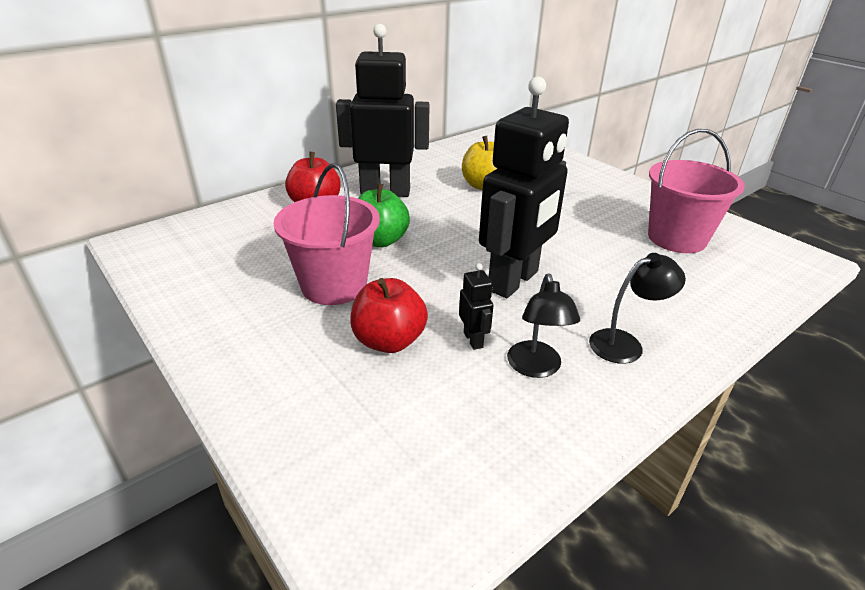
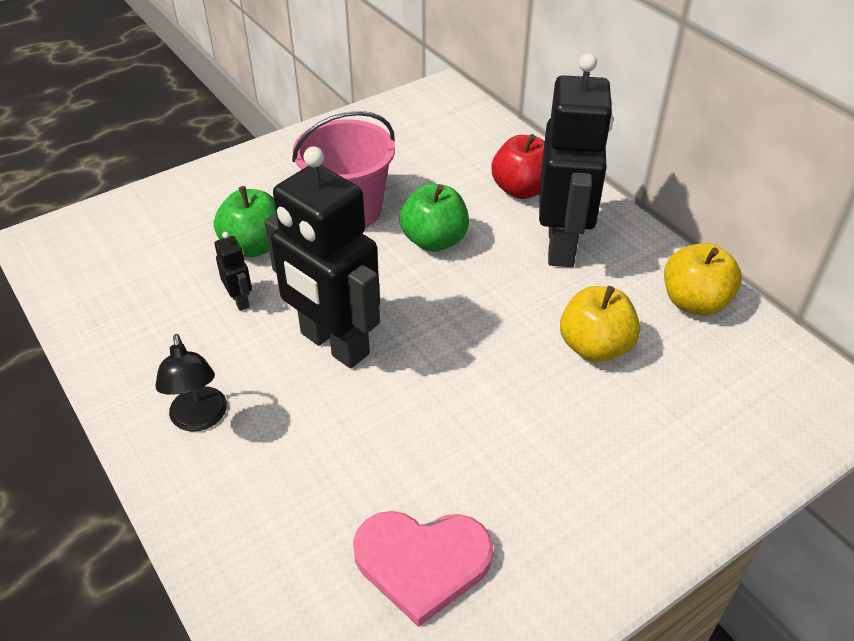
camera: 95 degrees right, 10 degrees up
red apple [350,278,428,353] -> green apple [214,186,276,257]
black robot [459,263,494,350] -> black robot turned 105 degrees counterclockwise [214,232,252,311]
black lamp [507,274,580,378] -> none
pink bucket [648,129,745,253] -> pink heart [353,511,494,627]
none -> yellow apple [664,243,742,315]

